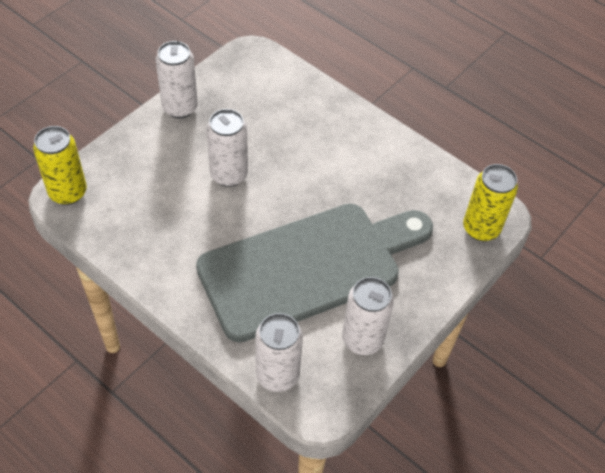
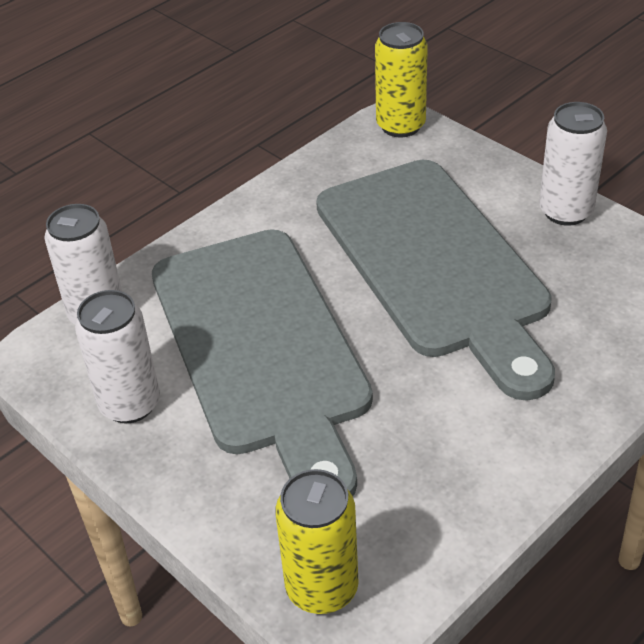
camera: 100 degrees right, 10 degrees down
white can [207,109,248,187] -> grey cutting board [316,160,555,401]

